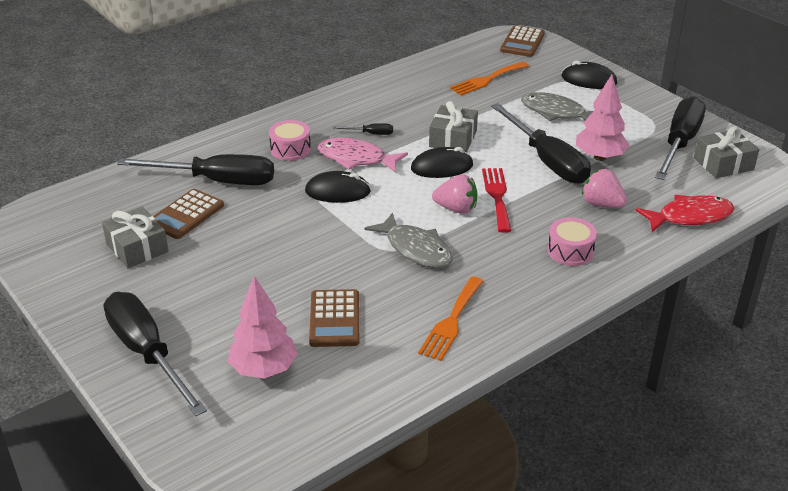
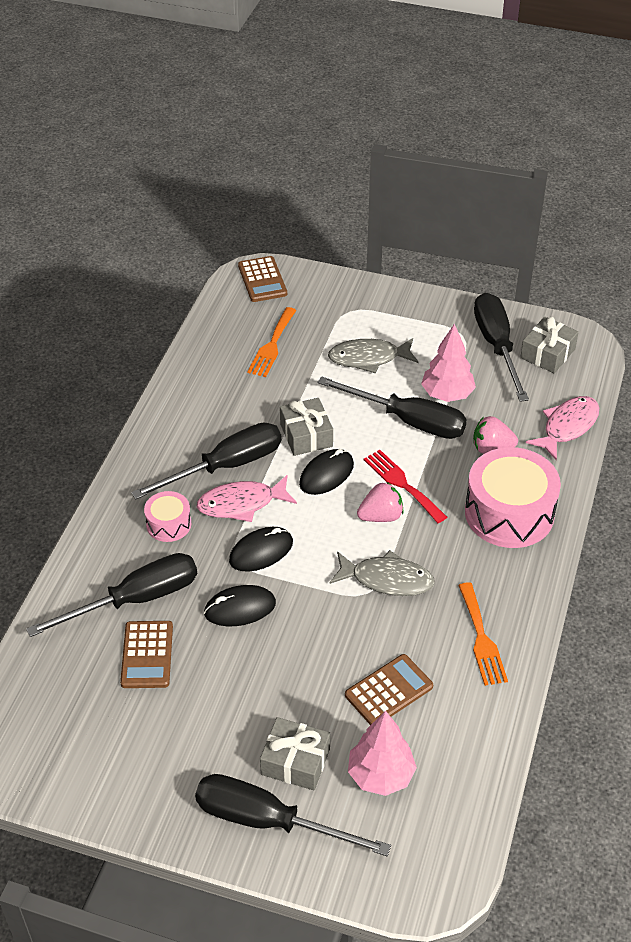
camera: 35 degrees left, 10 degrees up
grey gift [102,207,169,268] -> grey gift moved to [260,717,330,790]
brown calculator [309,289,359,347] -> brown calculator turned 90 degrees counterclockwise [345,654,433,725]
black screwdriver [333,123,393,135] -> black screwdriver [131,423,282,499], size x2.45
pink drum [548,217,597,266] -> pink drum [465,447,561,548], size x1.99
black mouse [562,61,617,89] -> black mouse moved to [204,585,276,626]
red fish [635,195,735,232] -> pink fish [526,396,599,460]

